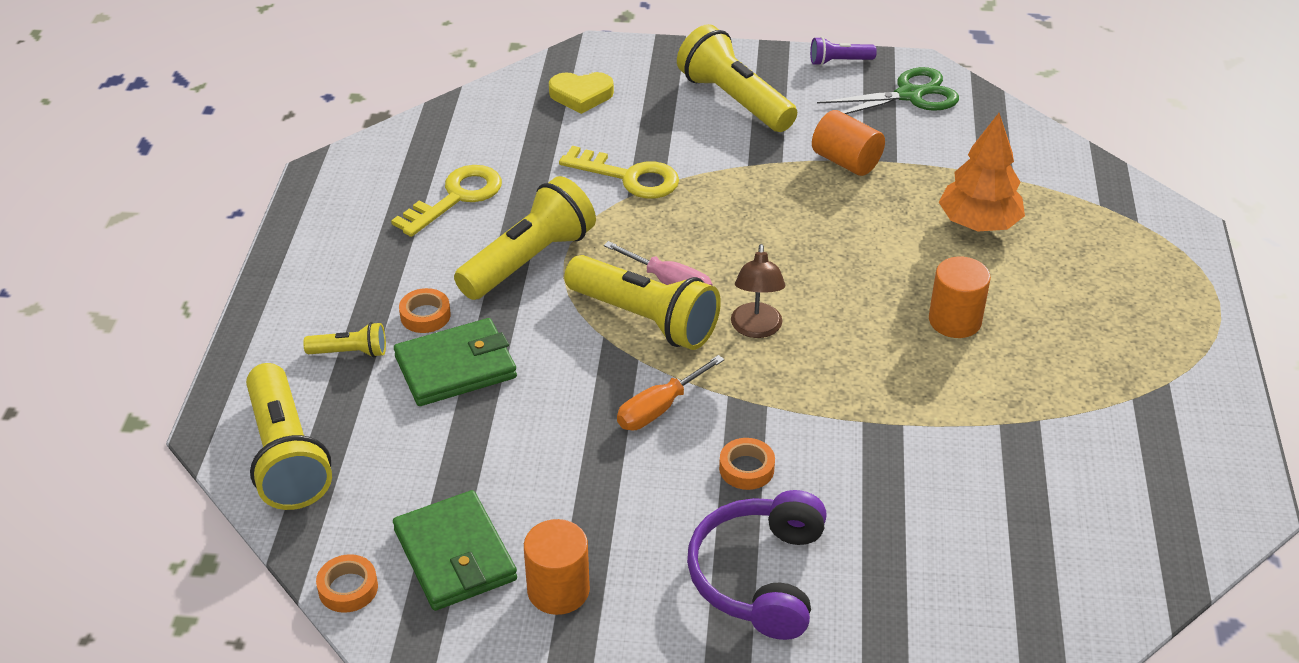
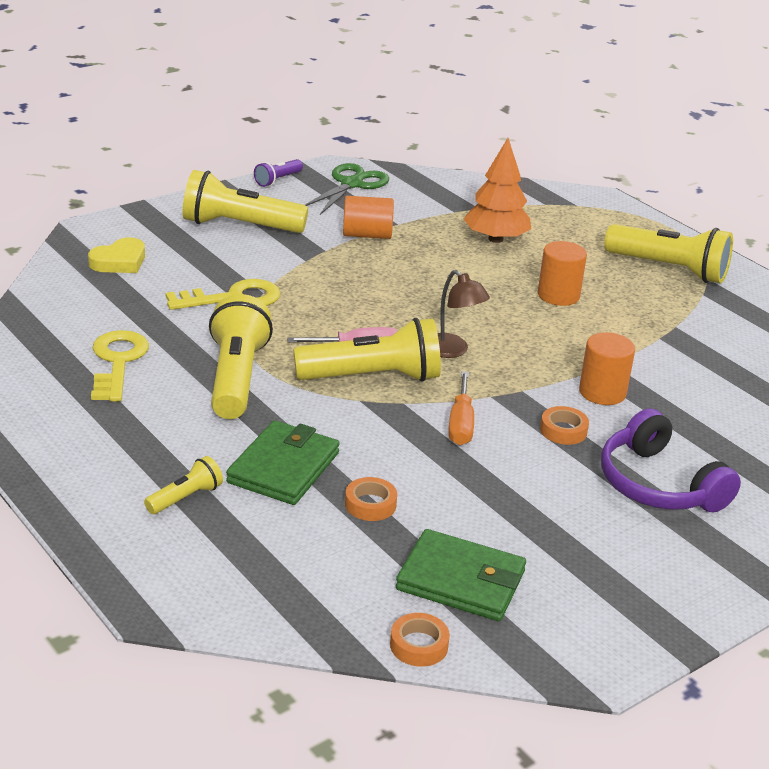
camera: 45 degrees left, 10 degrees down
yellow flashlight [246,363,332,510] -> yellow flashlight moved to [604,224,733,283]
orange tape [399,288,451,333] -> orange tape moved to [345,477,397,521]
orange cylinder [524,519,590,615] -> orange cylinder moved to [579,332,635,405]

